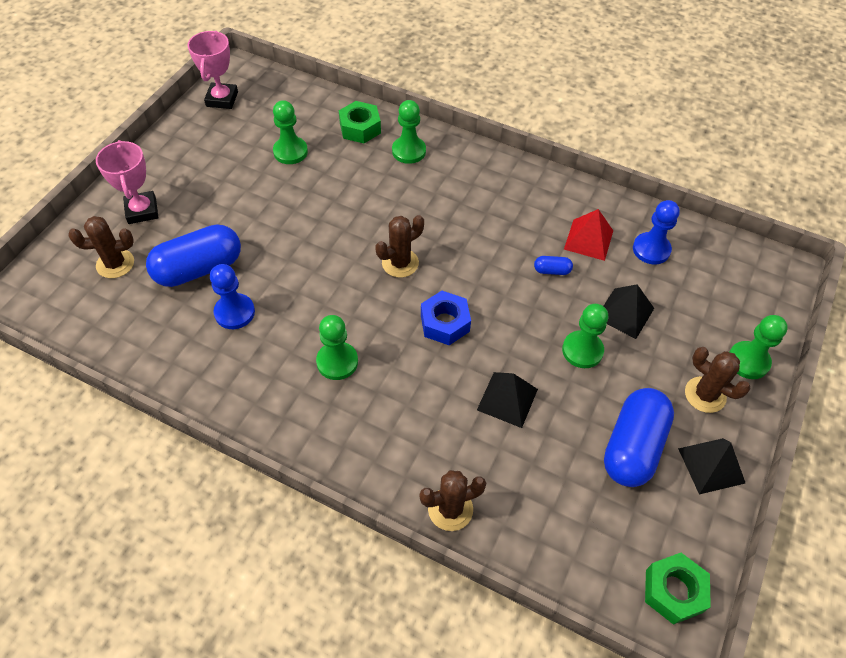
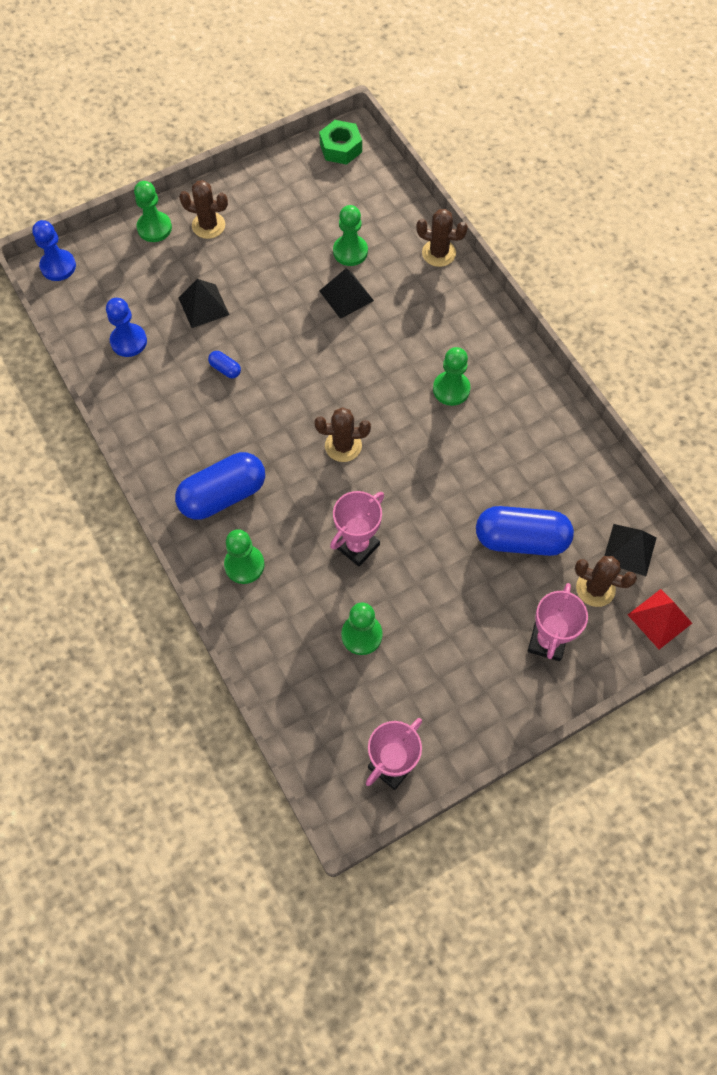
camera: 145 degrees left, 10 degrees up
blue pawn [210,264,255,329] -> blue pawn moved to [32,220,76,281]
green nut [339,101,381,143] -> none
blue nut [421,291,471,345] -> none
green pawn [562,304,608,368] -> green pawn moved to [333,205,368,266]
red pyramid [564,209,613,261] -> red pyramid moved to [628,589,692,649]
blue capsule [604,388,674,487] -> blue capsule moved to [175,452,265,520]
black pyramid [678,438,746,494] -> black pyramid moved to [604,524,657,576]
brown cactus [685,347,750,413] -> brown cactus turned 60 degrees counterclockwise [179,180,228,239]
none -> pink trophy [330,491,384,567]

